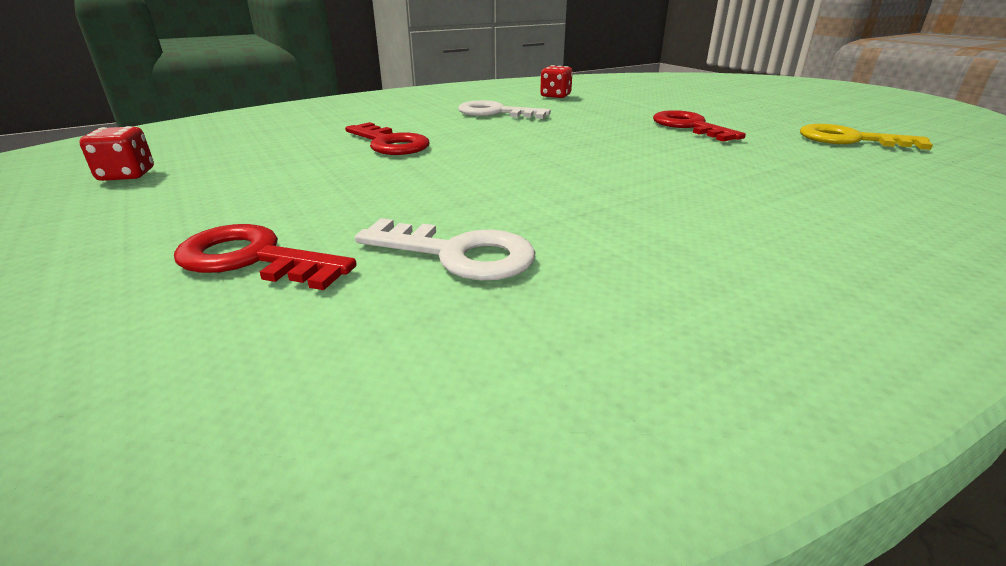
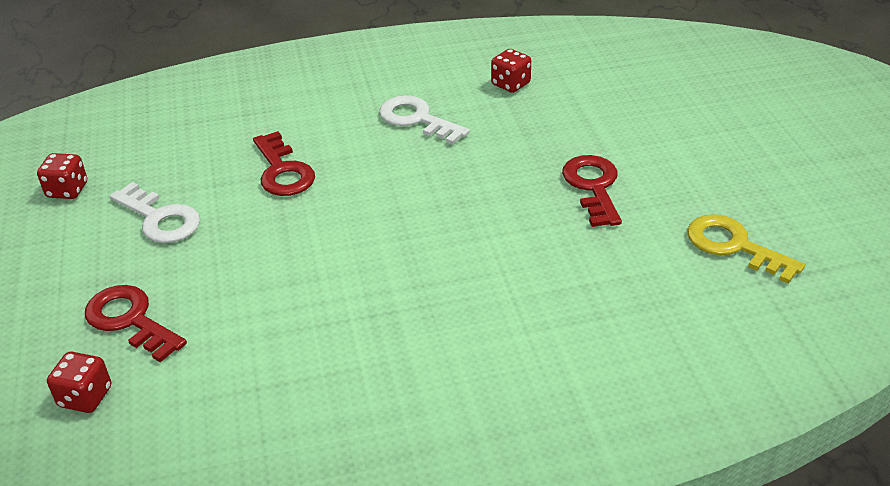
camera: 20 degrees right, 10 degrees up
white key [355,218,535,280] -> white key moved to [110,182,200,243]
none -> red dice [47,352,111,413]

